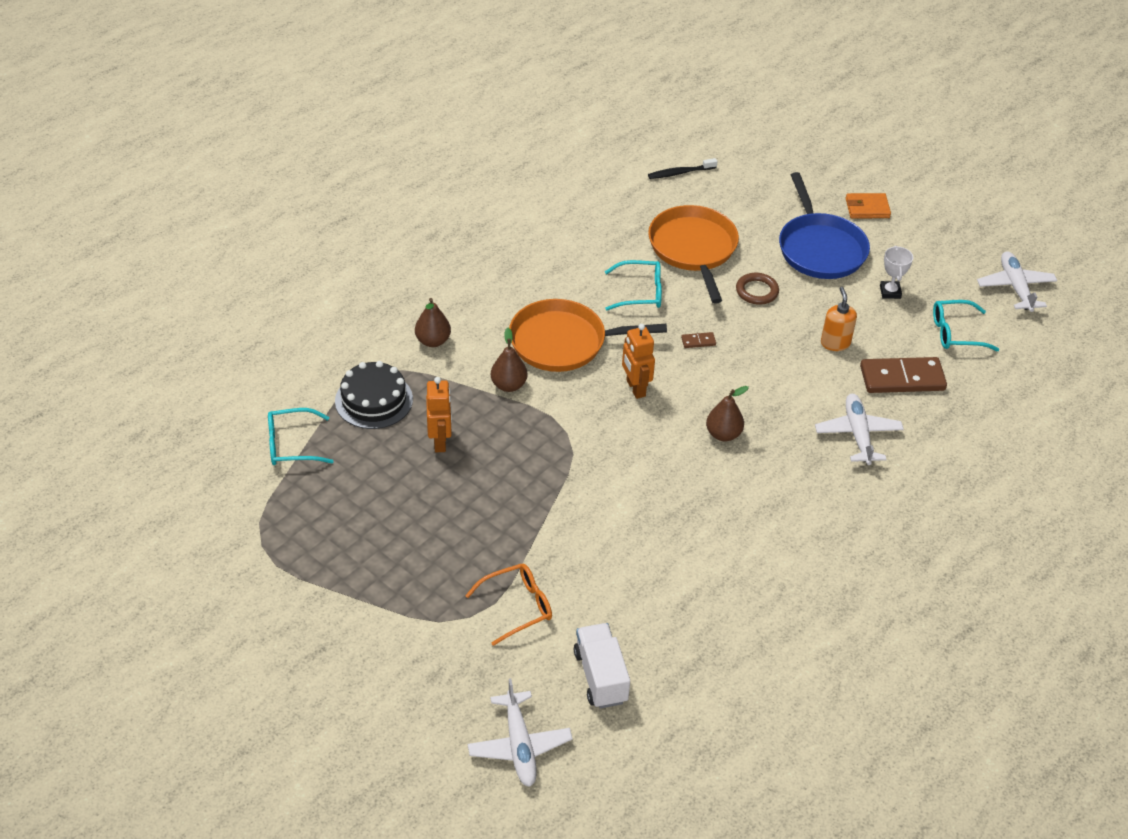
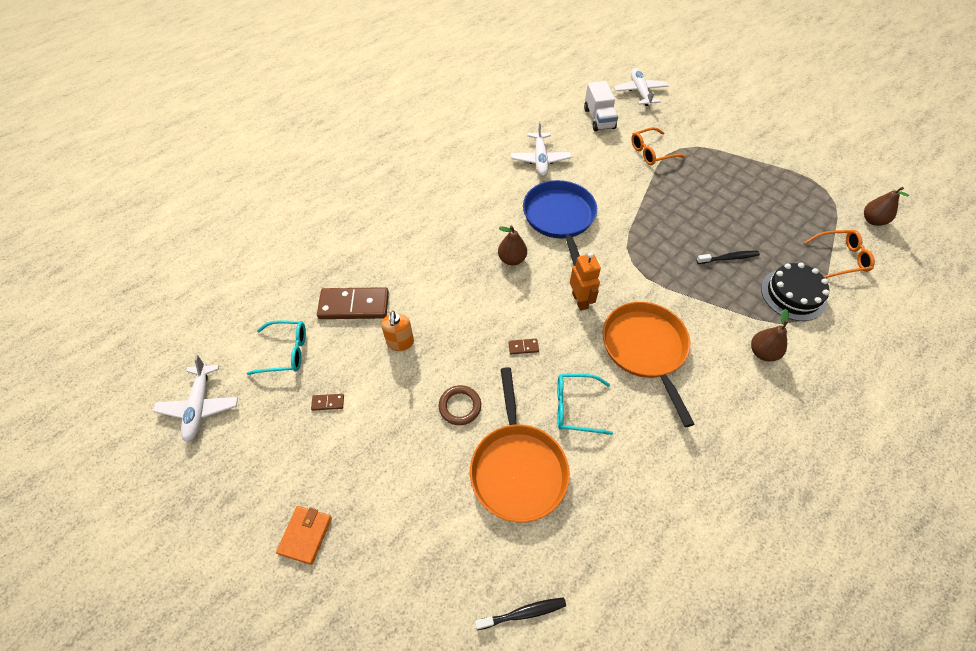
camera: 175 degrees left, 10 degrees up
turquoise glasses [268,408,334,465] -> orange glasses [804,230,875,278]
orange robot [426,377,452,452] -> black toothbrush [696,251,760,264]
brown pear [491,328,528,392] -> brown pear moved to [864,187,909,226]
orange pan [509,299,667,372] -> orange pan turned 105 degrees counterclockwise [602,302,695,427]
blue pan [779,172,870,279] -> blue pan moved to [523,180,597,266]
white plane [815,394,904,465] -> white plane moved to [511,121,572,177]
orange wallet [846,193,891,219] -> orange wallet turned 75 degrees counterclockwise [276,506,332,565]
white trophy [880,246,913,299] -> brown domino [311,394,344,410]

